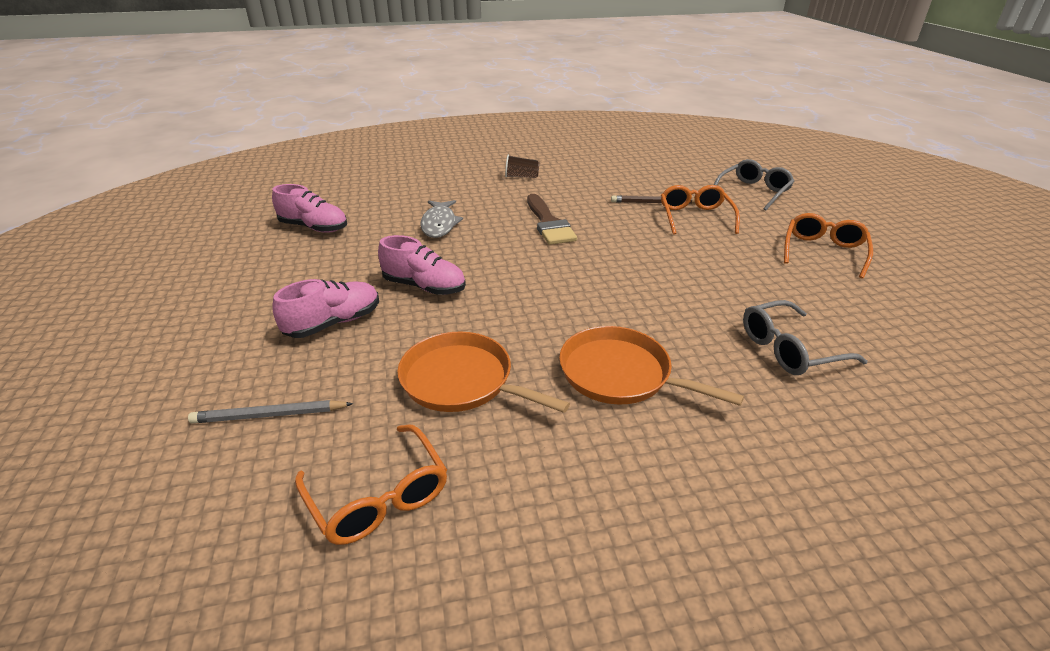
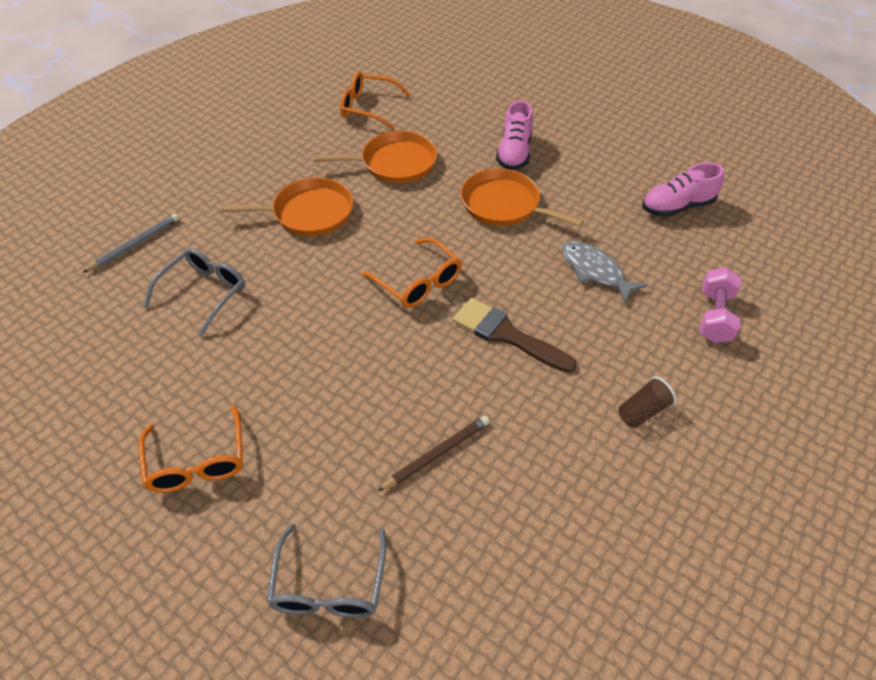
camera: 140 degrees right, 15 degrees up
grey pencil [188,400,353,423] -> grey pencil moved to [82,214,179,273]
pink shoe [378,235,466,295] -> orange pan [461,168,584,227]
orange glasses [661,185,740,235] -> orange glasses moved to [362,238,462,308]
none -> pink dumbbell [700,267,741,343]

